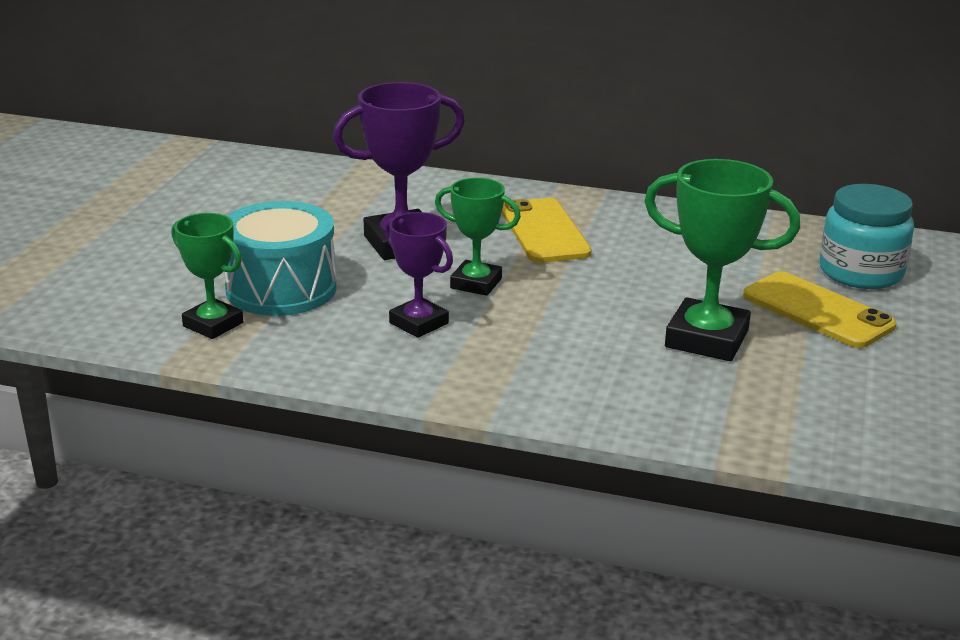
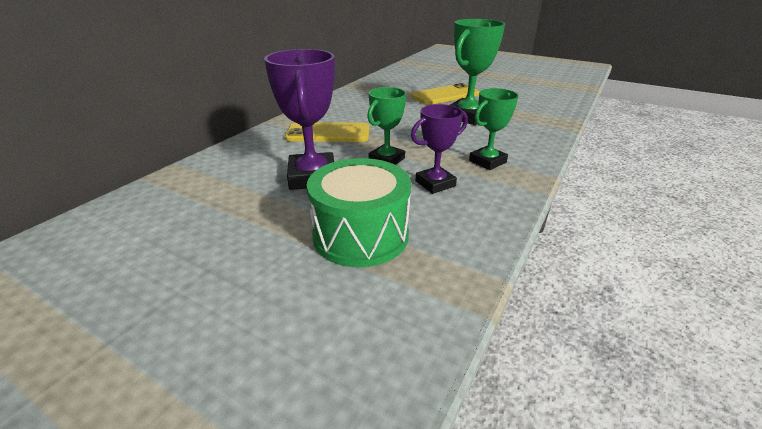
camera: 75 degrees left, 5 degrees up
green trophy [172,213,243,339] -> green trophy moved to [469,88,519,170]
turquoise drum [225,201,336,316] -> green drum [307,158,411,267]
turquoise jar [820,184,914,289] -> none

